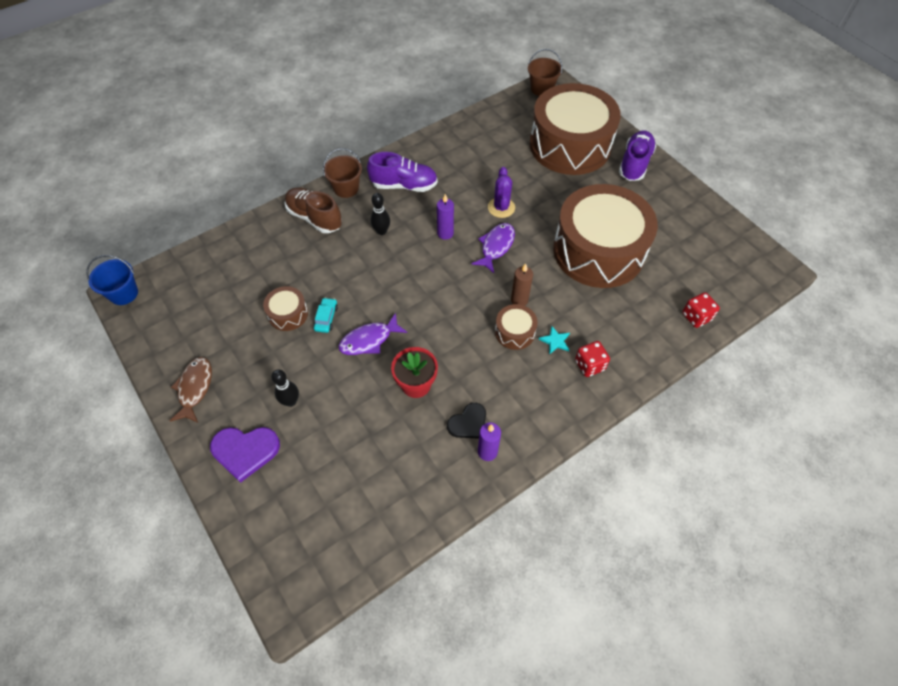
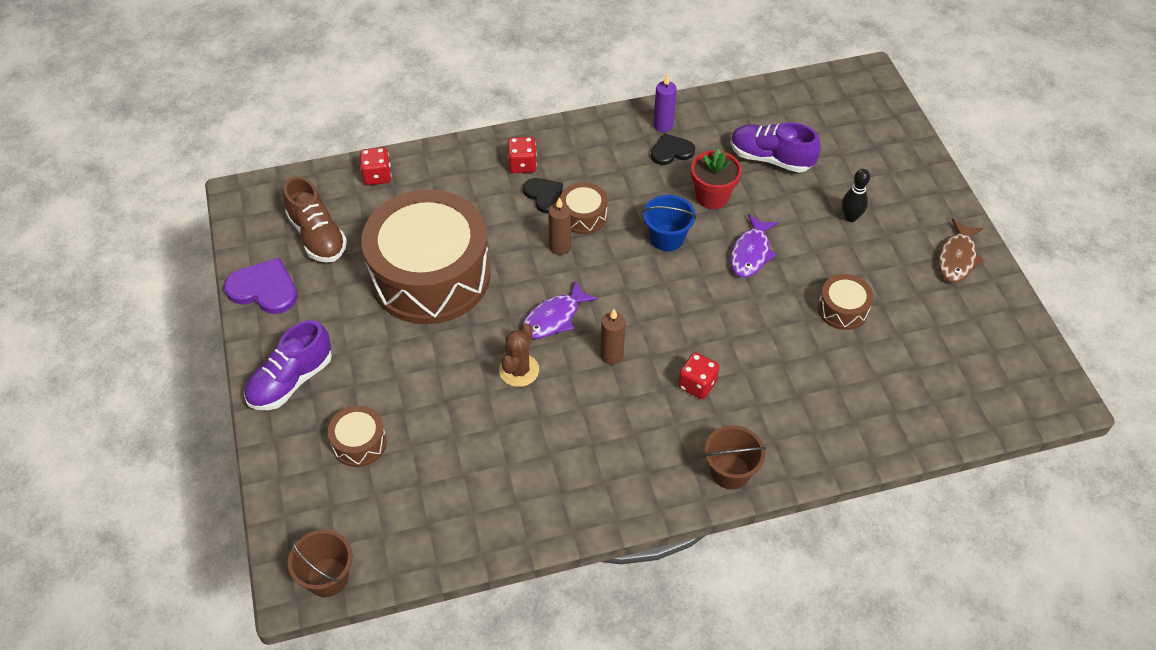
camera: 160 degrees left, 5 degrees down
blue bucket [86,255,138,305] -> blue bucket moved to [642,195,696,251]
purple heart [210,427,280,483] -> purple heart moved to [224,258,297,314]
brown shoe [285,187,342,233] -> brown shoe moved to [283,176,347,263]
turquoise car [314,297,338,333] -> none
purple fish [338,313,408,355] -> purple fish turned 120 degrees clockwise [730,214,778,277]
purple shoe [367,152,438,192] -> purple shoe moved to [731,122,821,173]
black bowling pin [370,193,390,235] -> red dice [678,352,719,399]
purple candle [437,194,454,240] -> brown candle [601,309,626,365]
purple cactus [488,167,515,218] -> brown cactus [499,323,539,387]
brown drum [530,83,621,175] -> brown drum [328,406,387,467], size x0.41
turquoise star [539,326,570,355] -> black heart [523,178,563,213]

